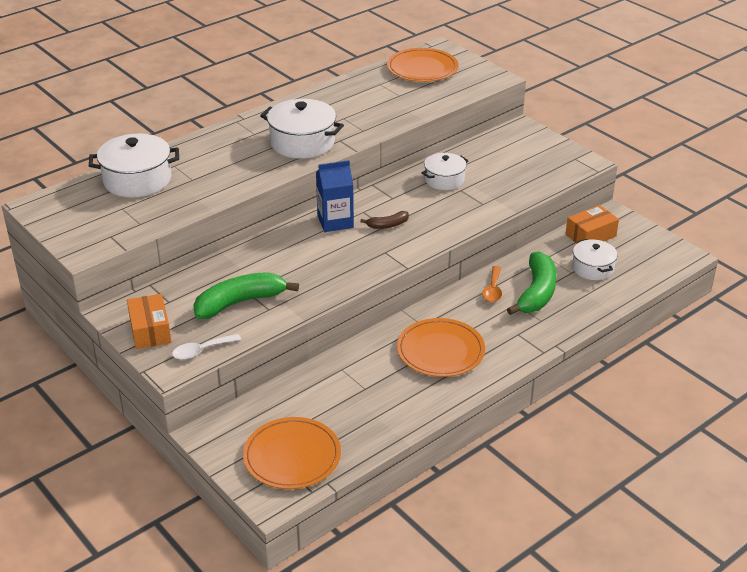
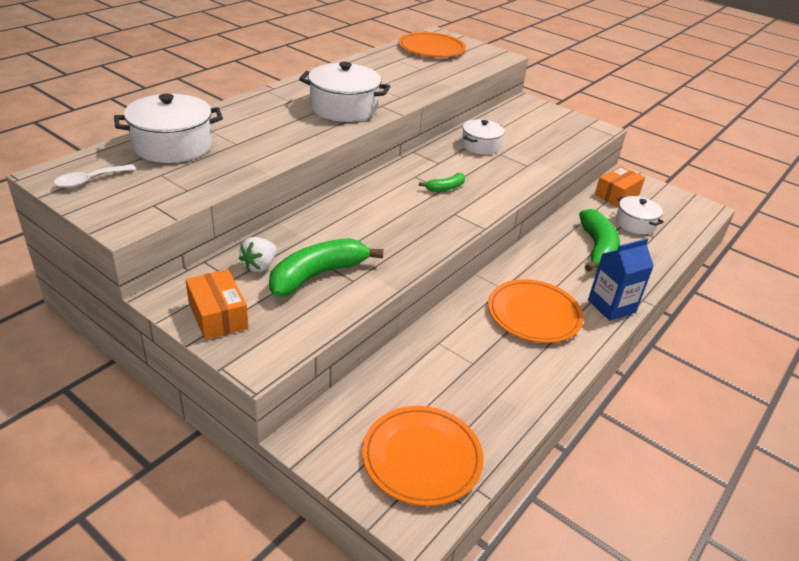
camera: 15 degrees left, 0 degrees up
white spoon [172,334,241,360] -> white spoon moved to [54,164,136,188]
blue carton [316,160,354,232] -> blue carton moved to [588,238,654,321]
brown banana [360,211,409,229] -> green banana [419,173,465,192]
orange spoon [482,266,502,303] -> none
none -> white strawberry [239,237,277,272]

